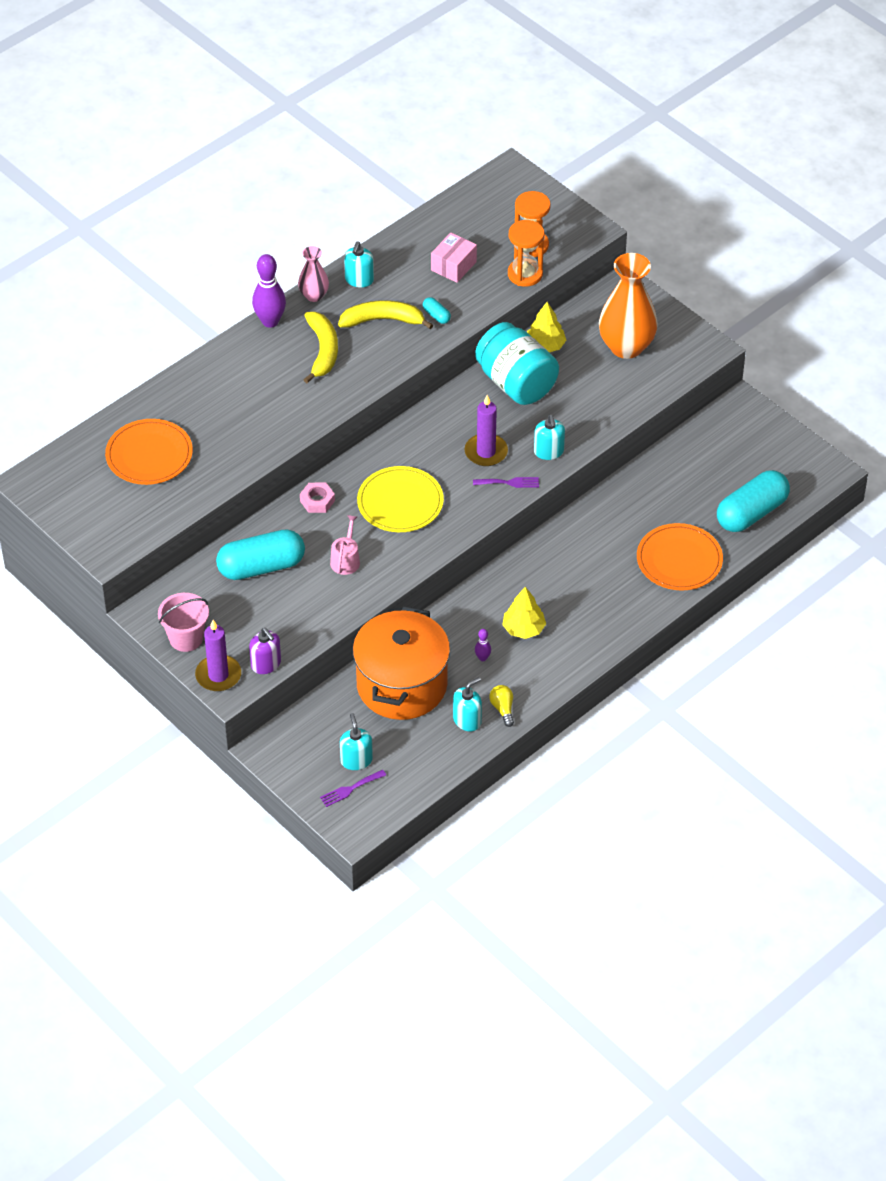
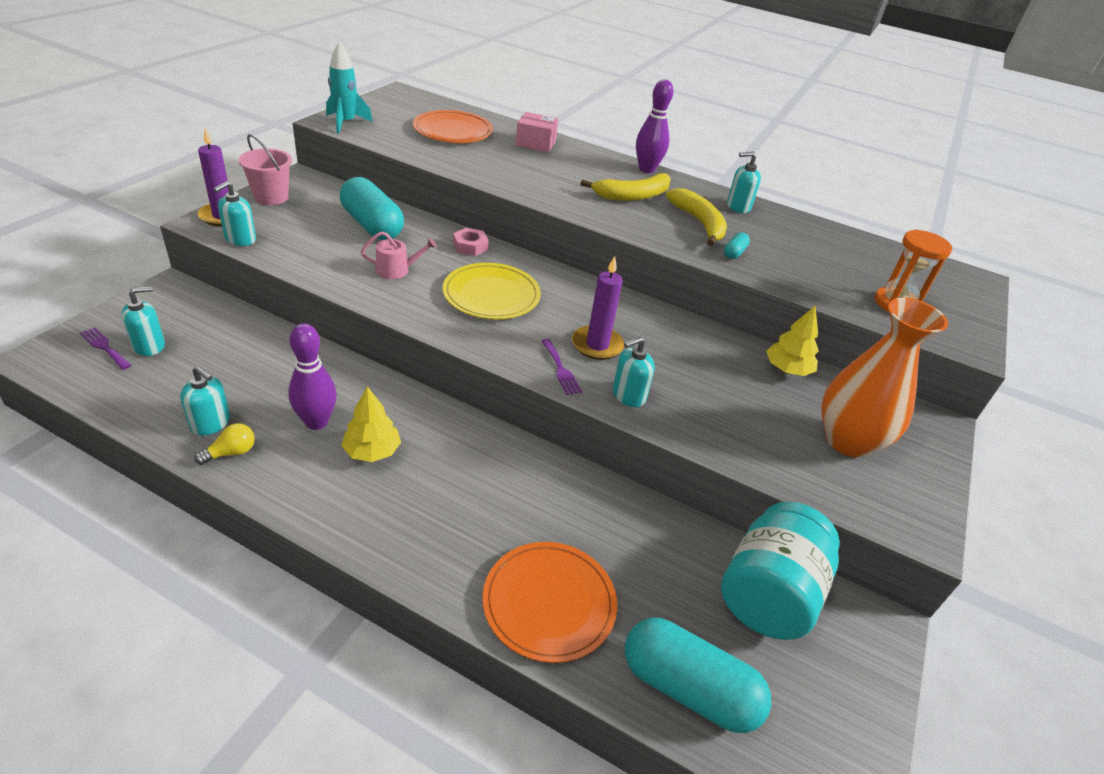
camera: 65 degrees right, 10 degrees down
purple soap dispenser [249,628,281,674] -> turquoise soap dispenser [214,181,256,246]
pink vase [298,246,329,302] -> none
orange pot [353,606,450,720] -> none
pink box [431,233,477,283] -> pink box moved to [516,112,559,153]
turquoise jar [475,322,559,405] -> turquoise jar moved to [721,502,840,640]
purple bowling pin [475,629,491,661] -> purple bowling pin [288,323,337,430], size x2.12
orange hourglass [508,220,544,287] -> none
none -> turquoise rocket [326,42,373,134]

